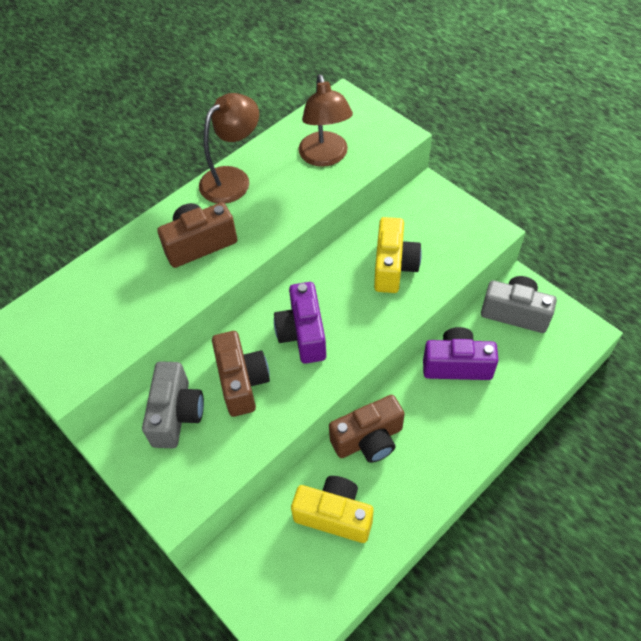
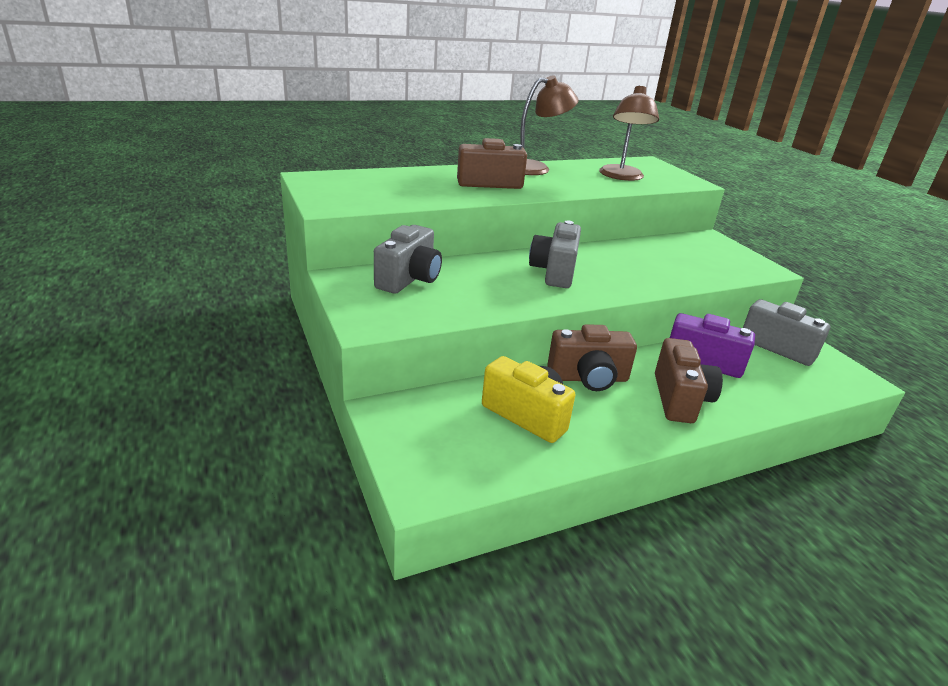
camera: 15 degrees right, 25 degrees down
brown camera [212,331,270,417] -> brown camera moved to [655,338,723,423]
purple camera [274,282,326,364] -> grey camera [529,221,581,288]
yellow camera [374,217,422,293] -> none

